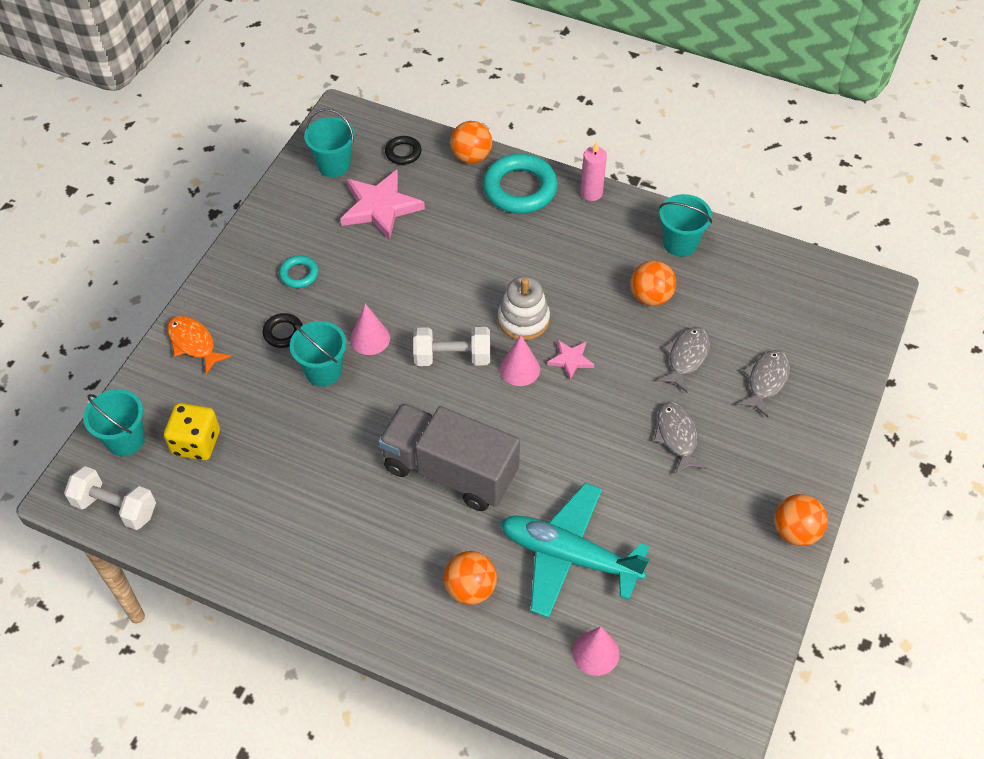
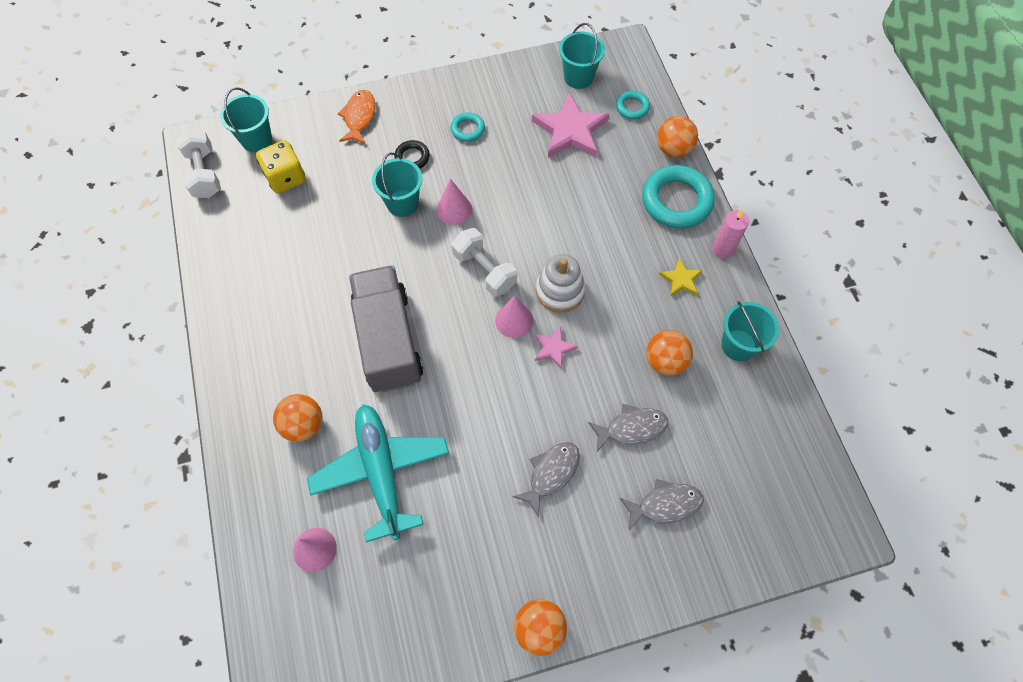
camera: 50 degrees right, 10 degrees up
black ring [385,136,422,165] -> turquoise ring [616,91,650,119]
none -> yellow star [659,258,703,297]

